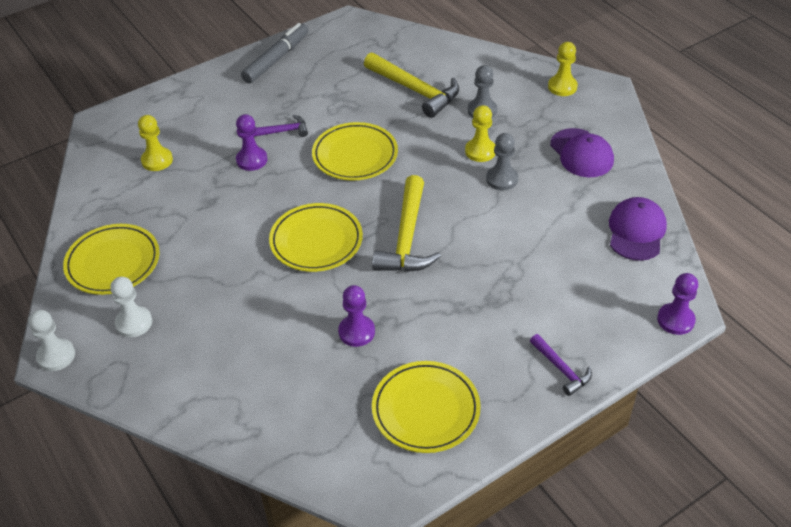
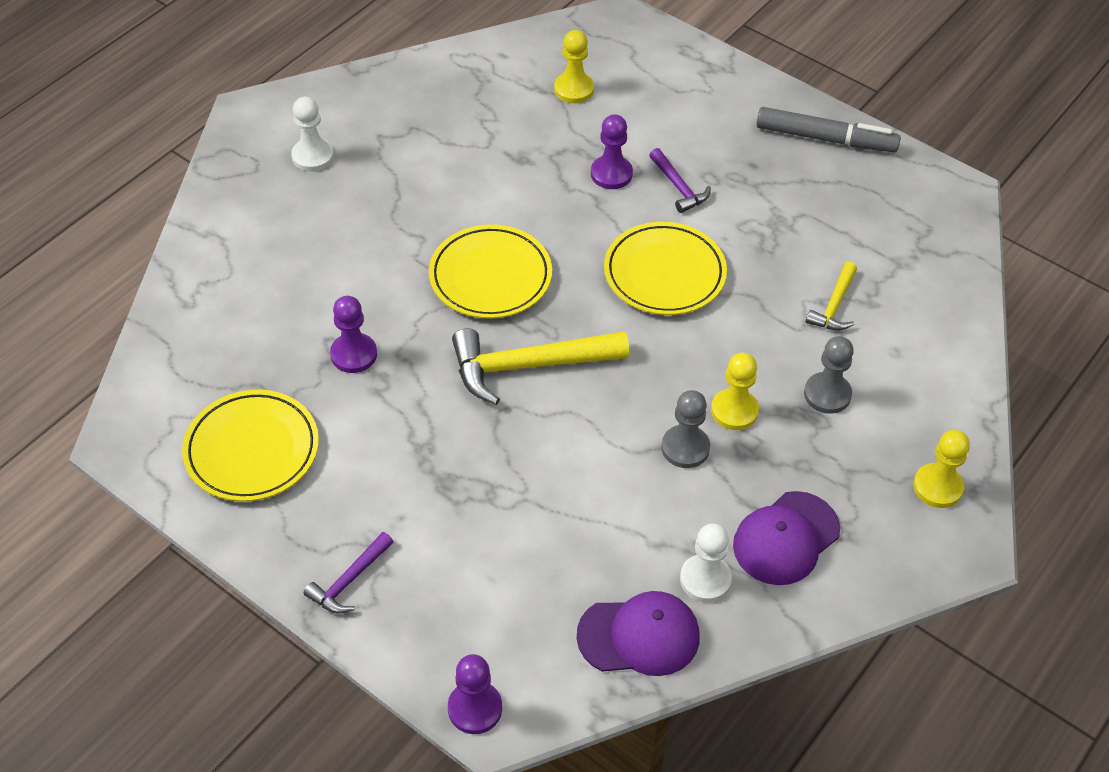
camera: 70 degrees right, 5 degrees up
white pawn [28,310,75,371] -> white pawn moved to [680,523,732,602]
yellow plate [63,224,160,295] -> none
yellow hammer [364,53,459,118] -> yellow hammer [806,262,857,331], size x0.53

